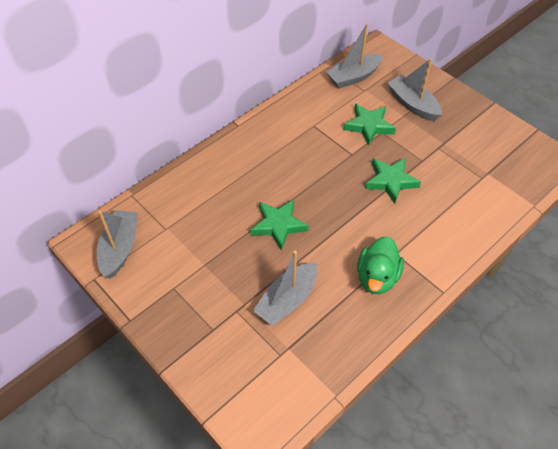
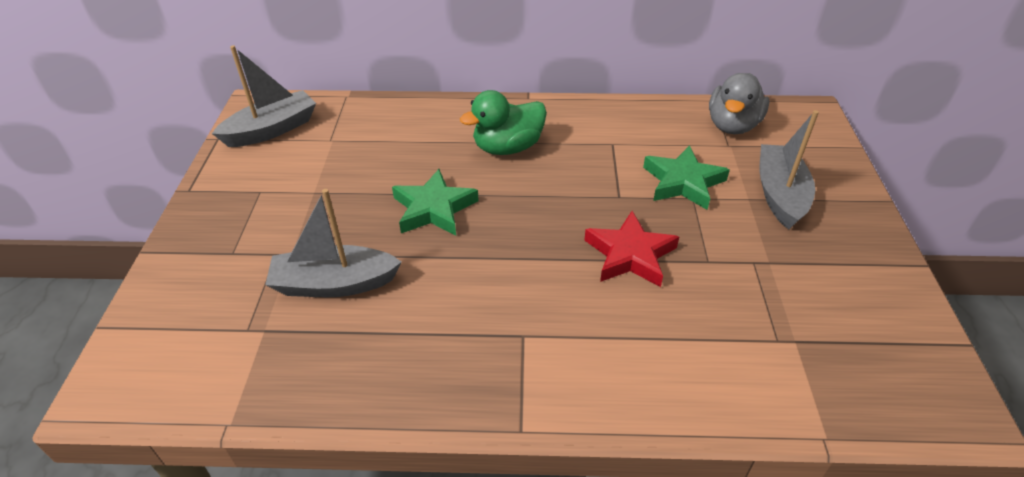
camera: 45 degrees right, 10 degrees down
grey boat [326,24,383,88] -> grey duck [709,73,769,134]
green duck [357,236,404,294] -> green duck moved to [460,90,547,155]
green star [365,158,421,204] -> red star [584,211,679,287]

